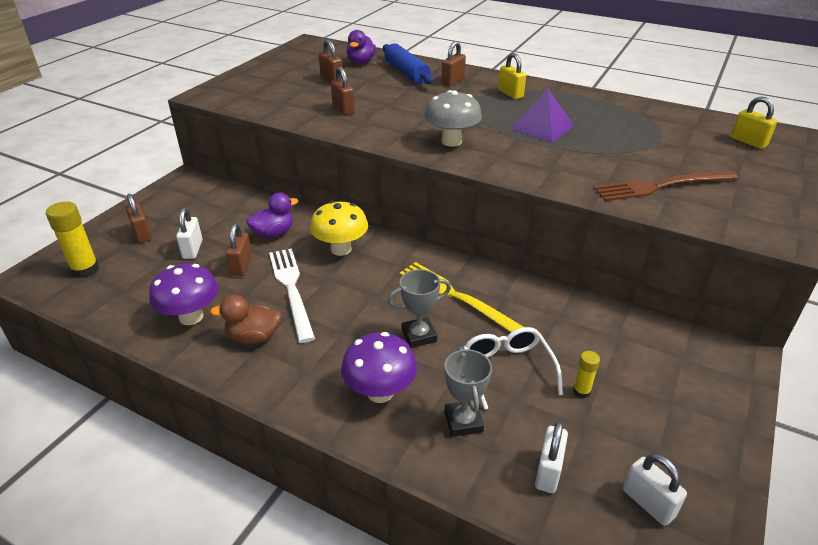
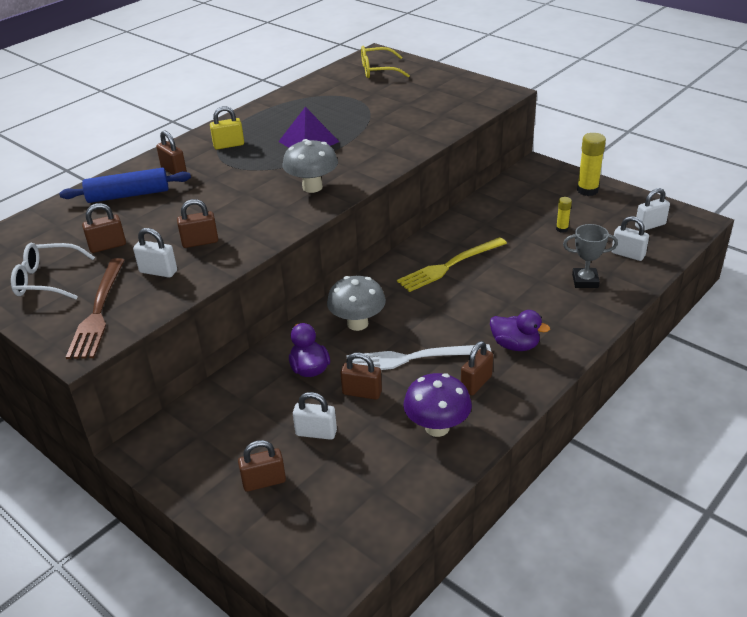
camera: 75 degrees left, 0 degrees up
yellow glue stick [46,201,99,278] -> yellow glue stick moved to [577,133,606,196]
brown duck [210,295,282,344] -> brown padlock [461,341,493,396]
yellow mushroom [310,201,368,256] -> grey mushroom [327,276,386,331]
purple mushroom [341,332,417,403] -> none
purple duck [346,30,376,64] -> purple duck moved to [490,310,550,351]
grey trophy [388,269,451,348] -> none
white glasses [463,327,563,410] -> white glasses moved to [11,243,95,300]
brown fork [593,171,738,201] -> brown fork moved to [66,258,125,359]
yellow padlock [731,97,777,149] -> yellow glasses [361,46,410,78]
none -> white padlock [133,228,177,278]

